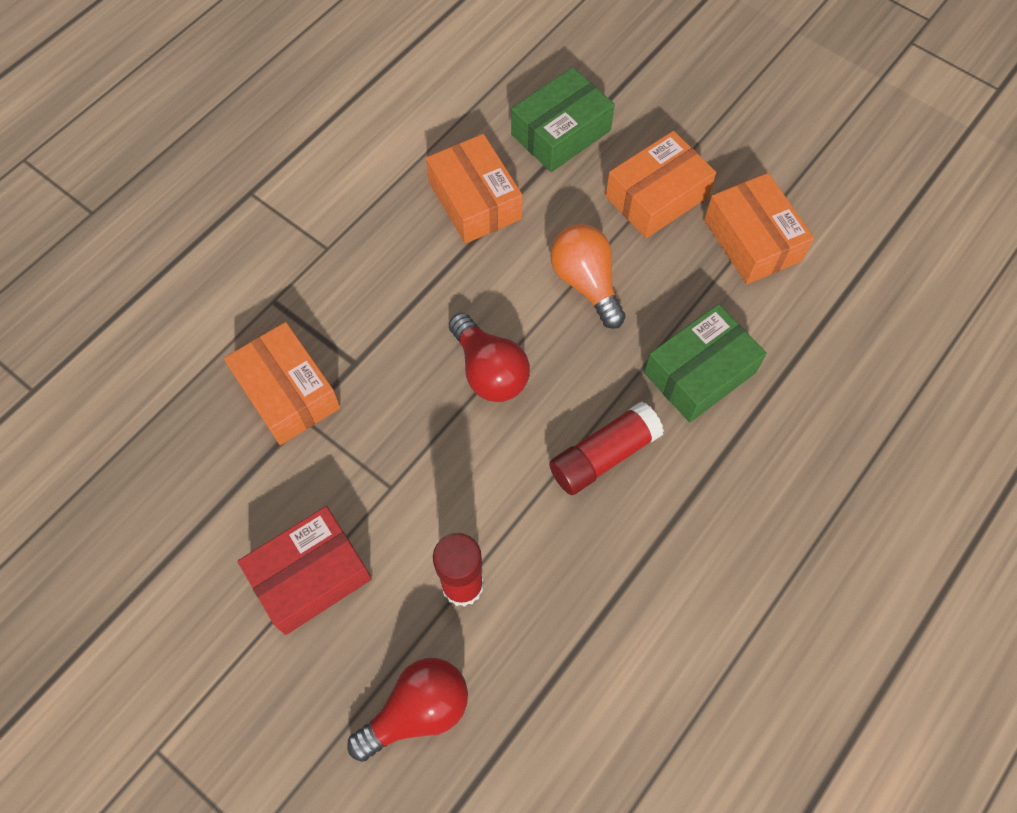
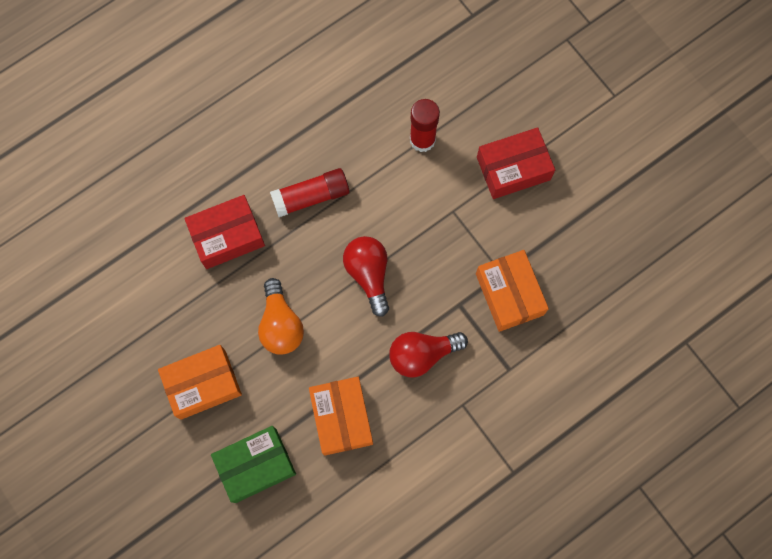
camera: 165 degrees left, 10 degrees up
red light bulb [347,658,468,762] -> red light bulb moved to [389,332,468,378]
green box [644,304,767,423] -> red box [184,195,265,269]
orange box [704,173,814,284] -> none

